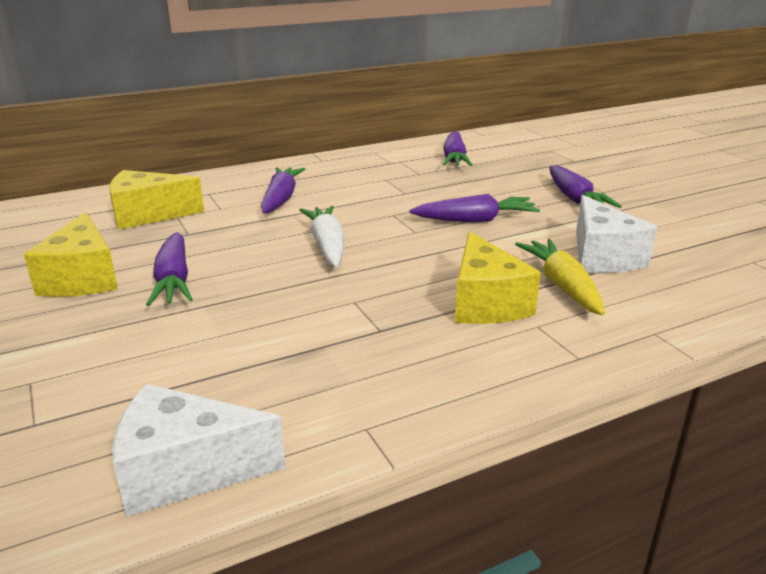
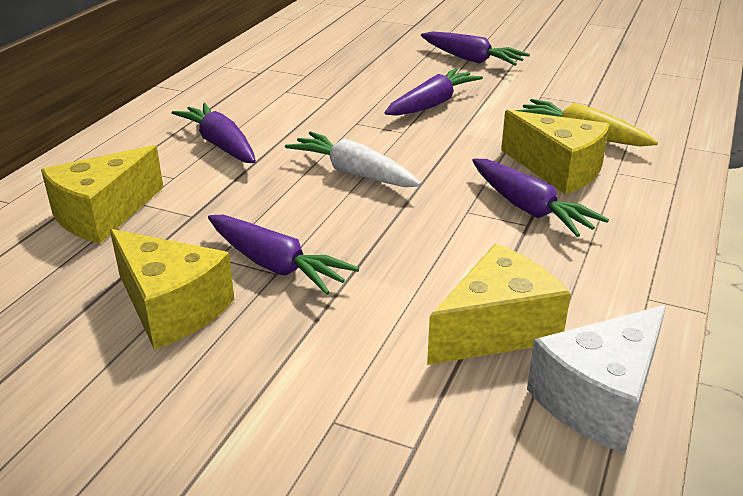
camera: 40 degrees left, 5 degrees up
purple carrot [443,131,472,166] -> purple carrot moved to [472,158,609,237]
white cheese [576,195,657,273] -> none
none -> yellow cheese [427,244,571,365]

